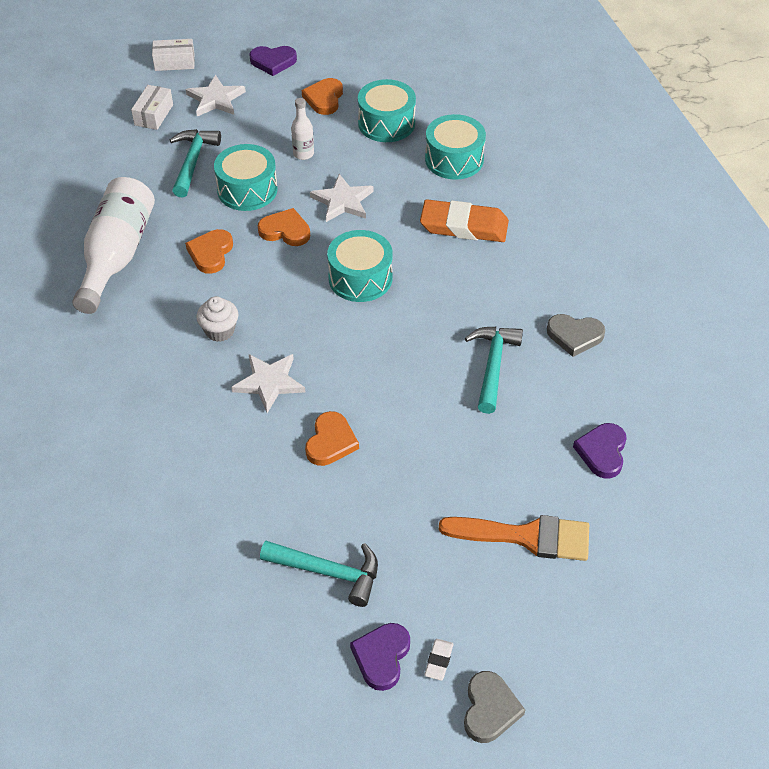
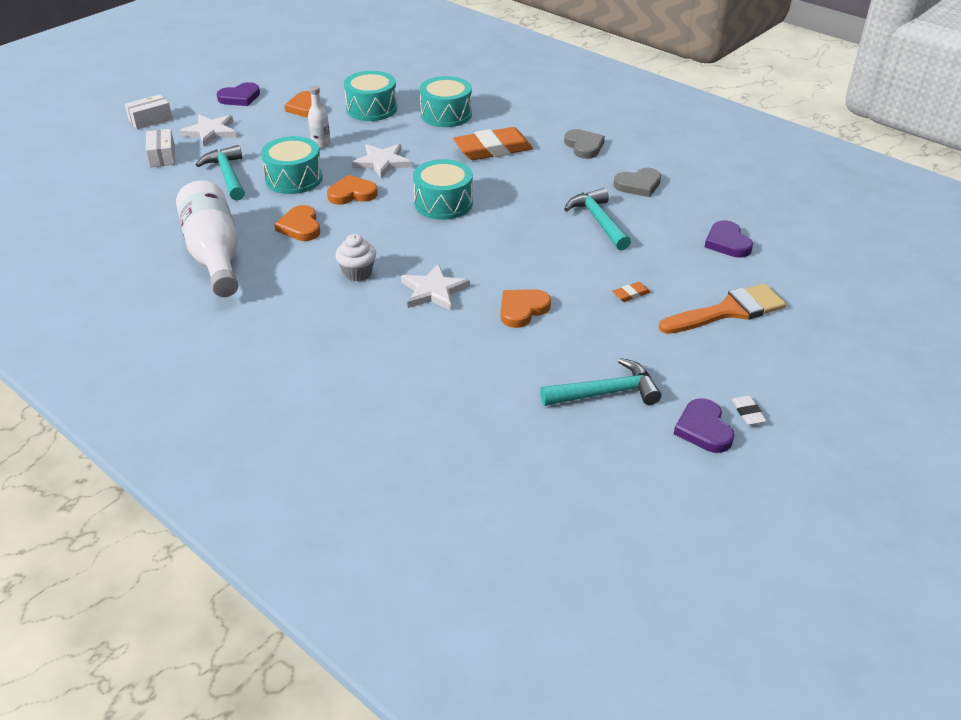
camera: 30 degrees left, 10 degrees down
orange heart [305,411,359,466] -> orange heart turned 120 degrees counterclockwise [500,289,551,328]
grey heart [464,671,525,743] -> grey heart moved to [564,129,605,159]
none -> orange eraser [612,282,651,302]

